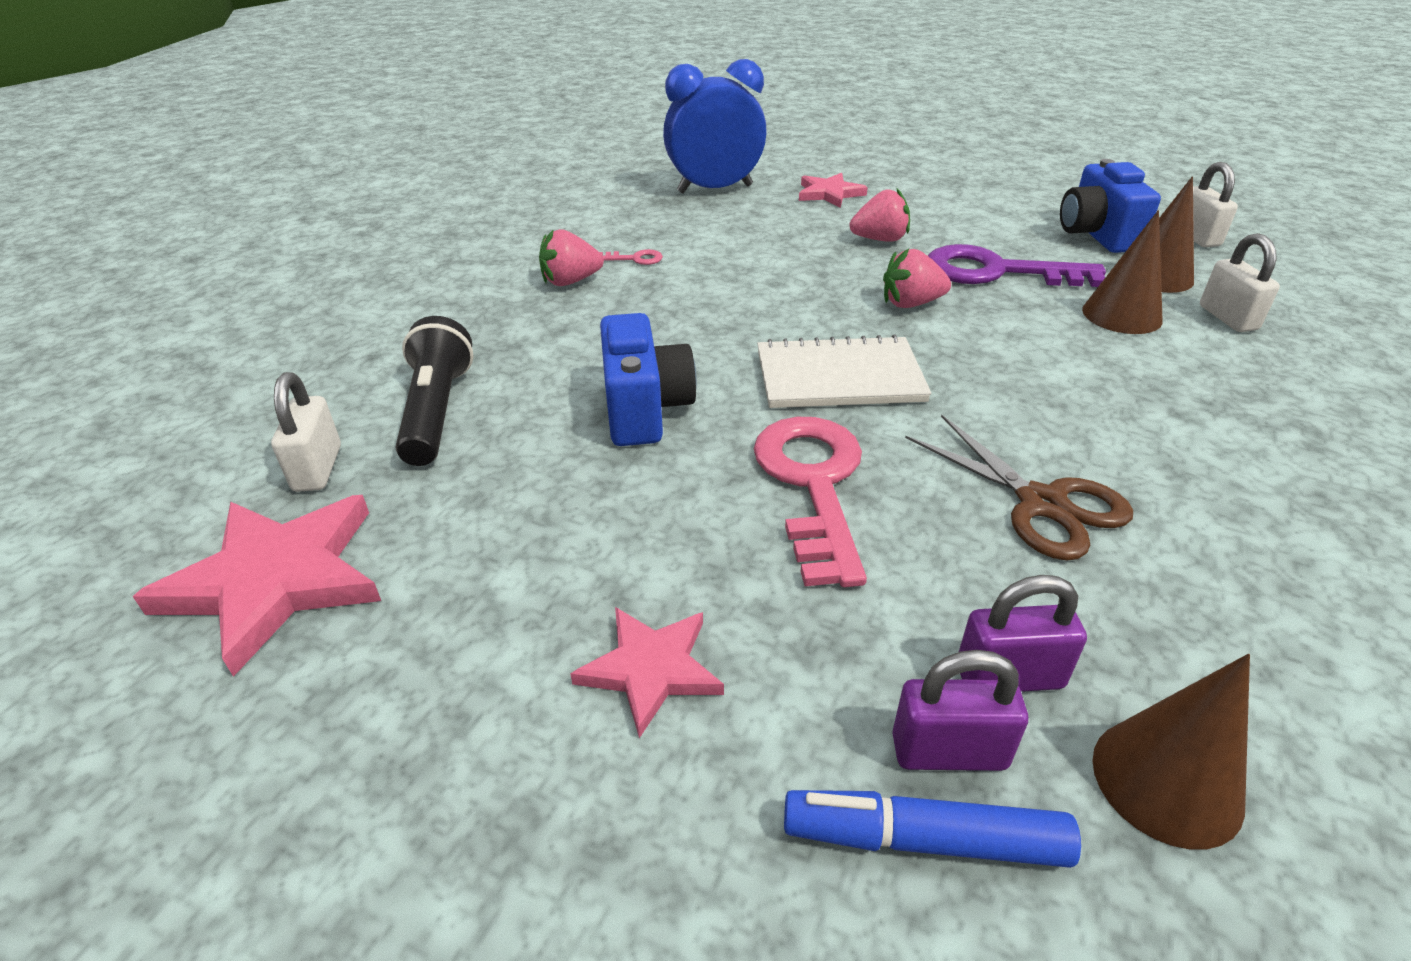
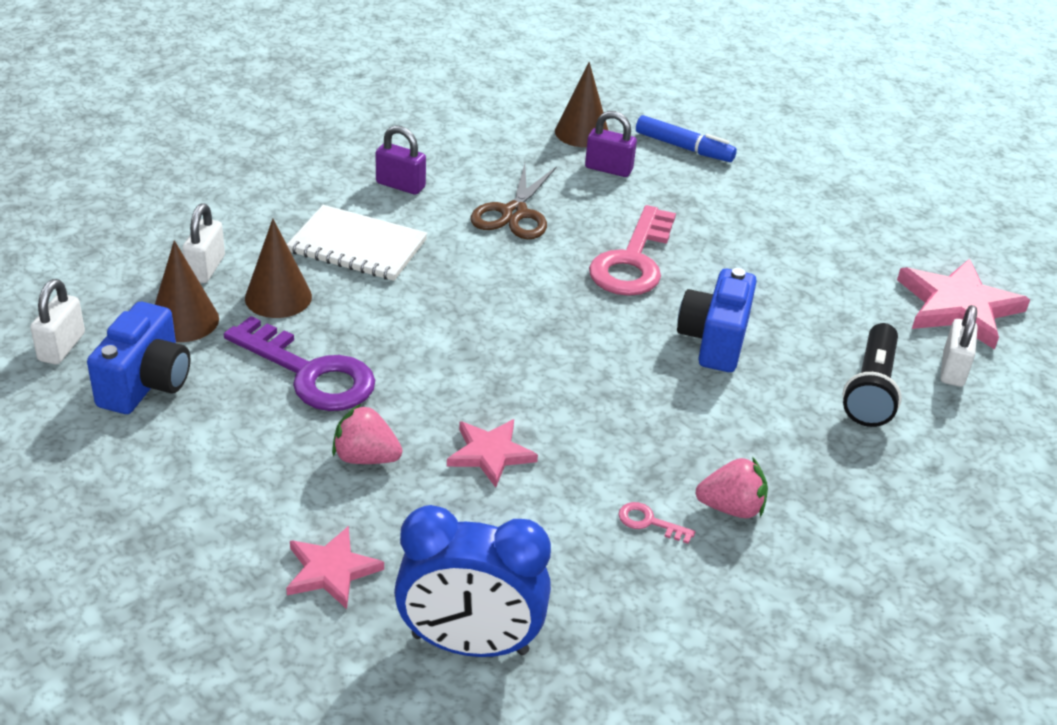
camera: 160 degrees left, 0 degrees up
pink star [570,607,724,738] -> pink star moved to [447,419,538,488]
white notebook [757,334,932,408] -> white notebook moved to [287,205,428,281]
pink strawberry [883,249,951,308] -> none
purple padlock [892,650,1028,771] -> purple padlock moved to [376,125,426,195]
brown scissors [905,414,1133,561] -> brown scissors turned 150 degrees counterclockwise [471,163,557,239]

